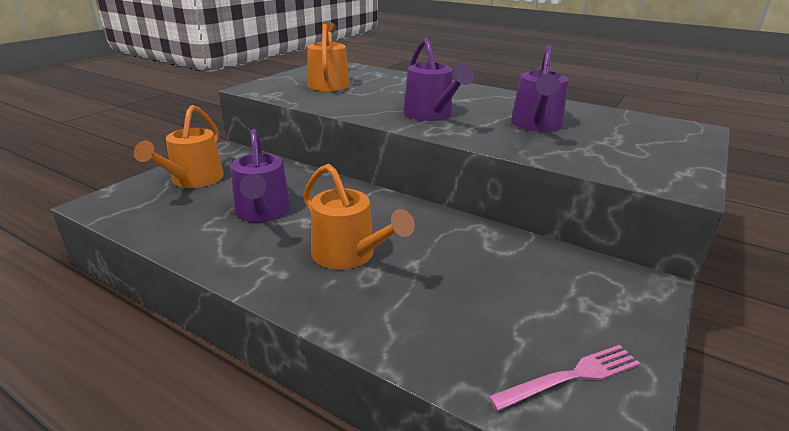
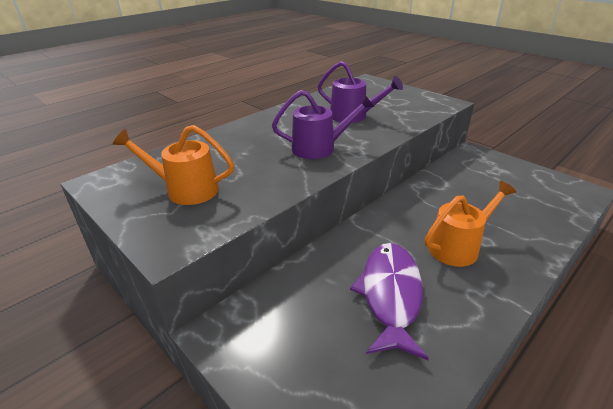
camera: 75 degrees left, 5 degrees up
orange watering can [134,105,224,188] -> none
purple watering can [231,129,291,222] -> purple fish [350,243,429,360]
pink fork [488,345,640,411] -> none

